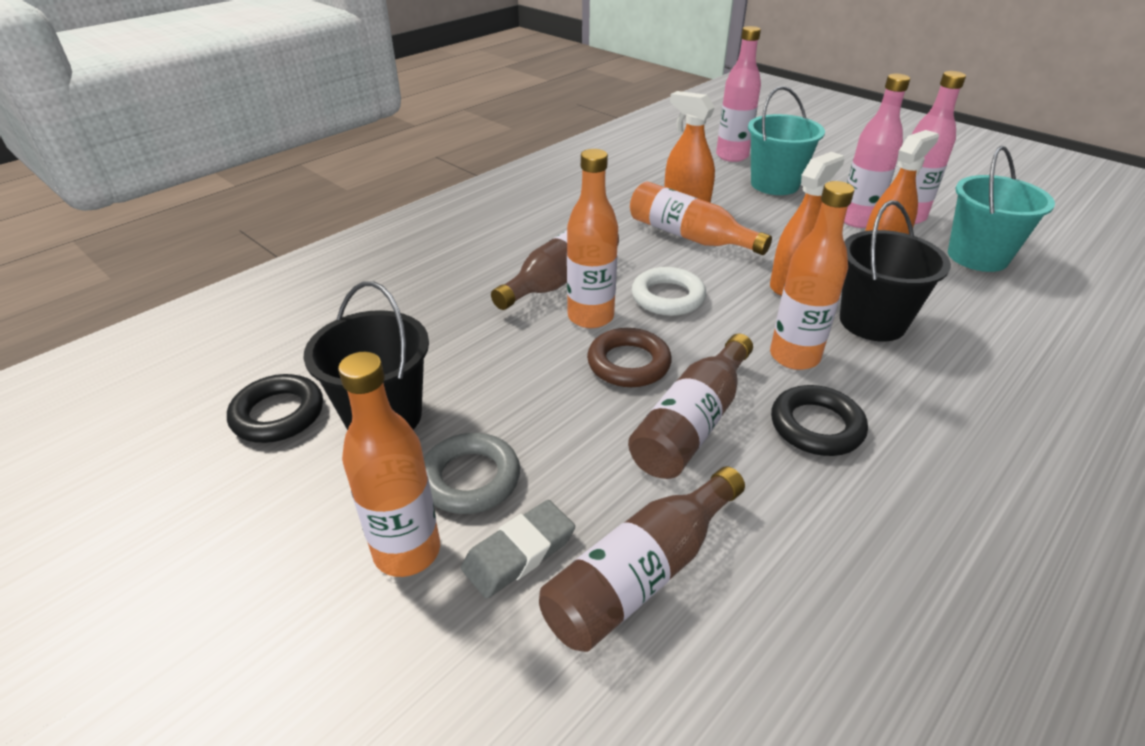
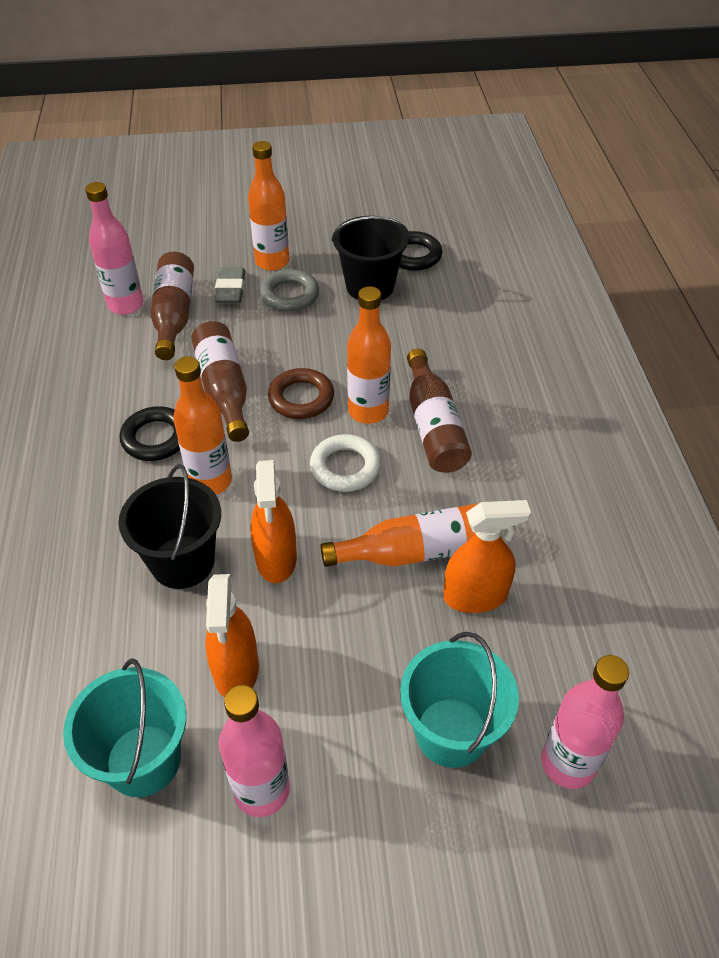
camera: 130 degrees right, 10 degrees up
pink bottle [844,74,910,228] -> pink bottle moved to [85,182,144,315]

